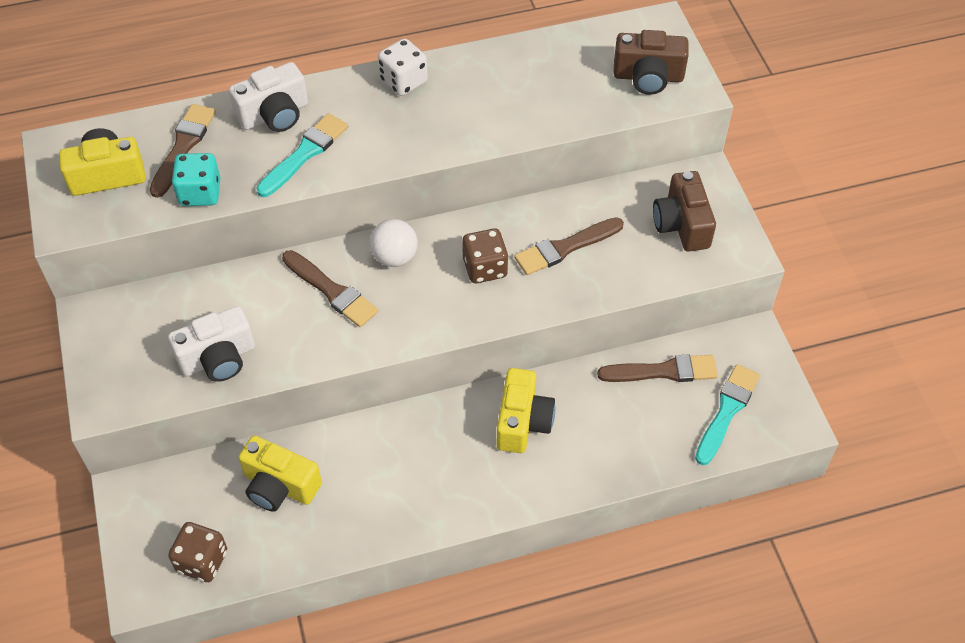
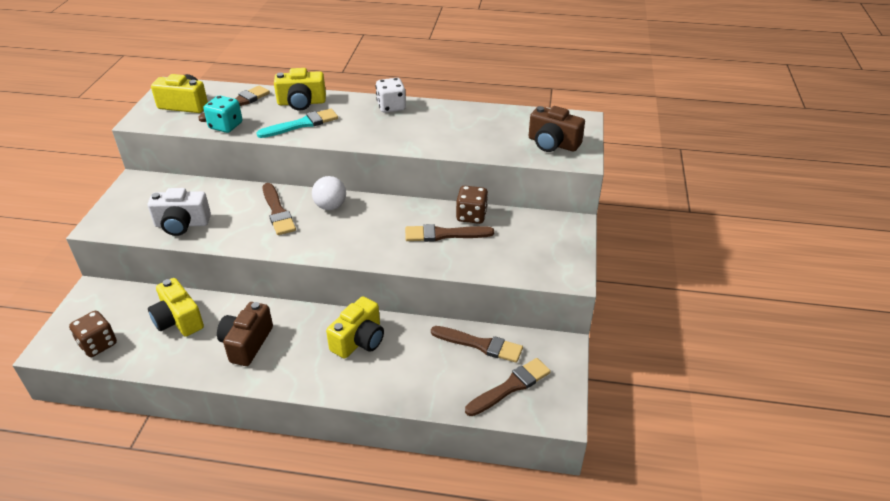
camera: 25 degrees right, 15 degrees down
white camera [229,62,308,132] -> yellow camera [274,68,326,111]
brown dice [462,229,509,283] -> brown dice moved to [456,186,488,224]
brown camera [653,171,716,251] -> brown camera moved to [217,302,273,366]
turquoise brush [695,364,760,465] -> brown brush [465,358,551,416]

